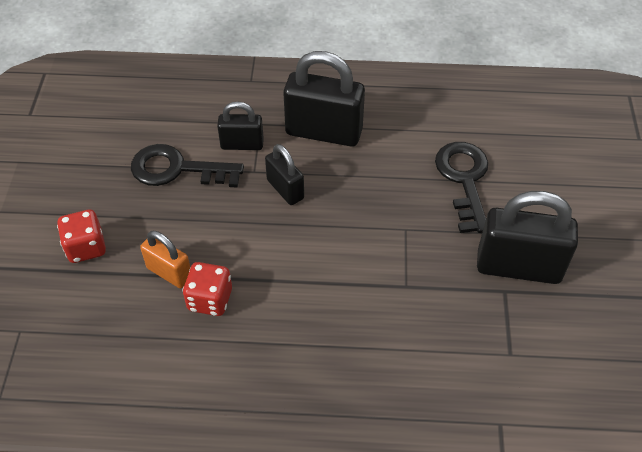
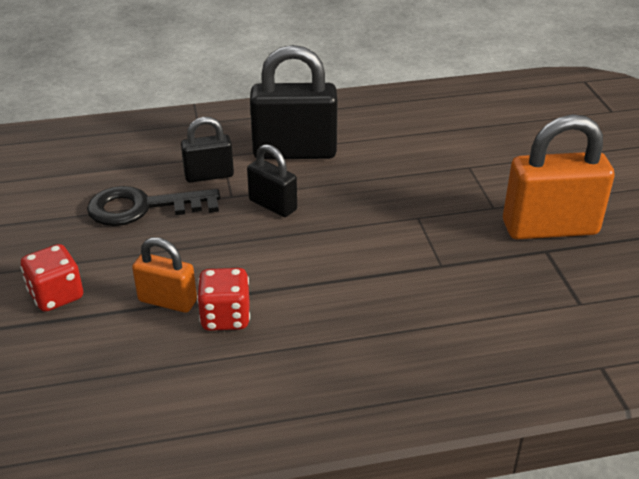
camera: 15 degrees left, 15 degrees down
black key [435,142,488,233] -> none
black padlock [477,191,578,284] -> orange padlock [503,114,615,239]

